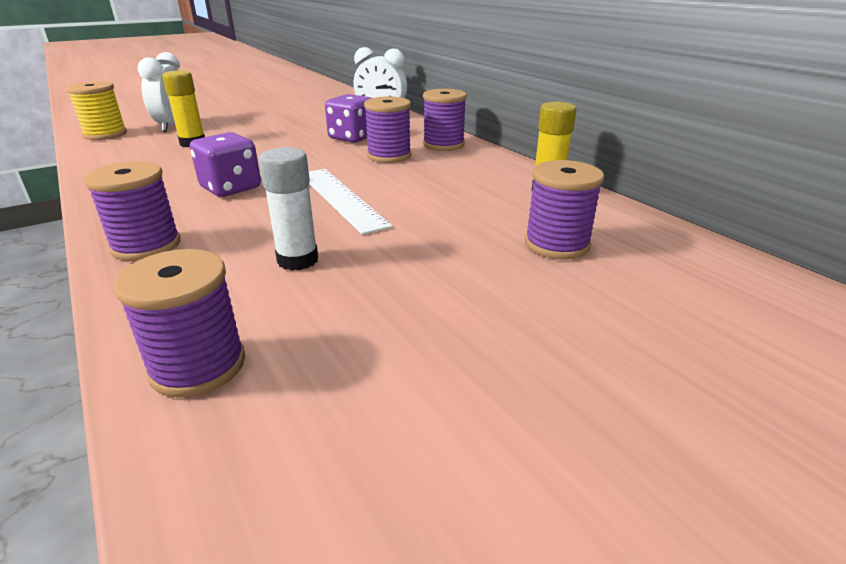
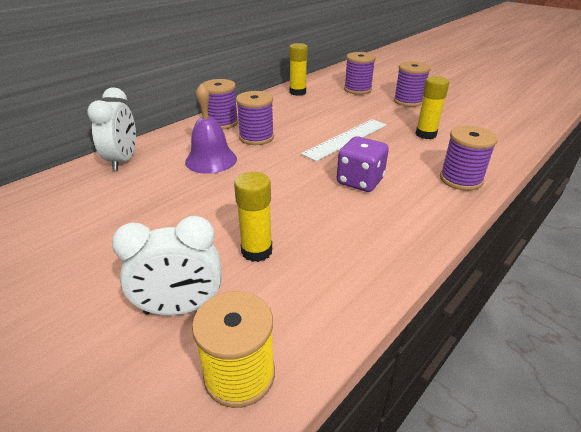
camera: 105 degrees left, 5 degrees up
purple spool [113,249,245,398] -> purple spool moved to [394,61,431,107]
white glue stick [259,147,318,271] -> yellow glue stick [415,76,449,139]
purple dice [325,94,371,143] -> purple bell [185,83,237,174]

